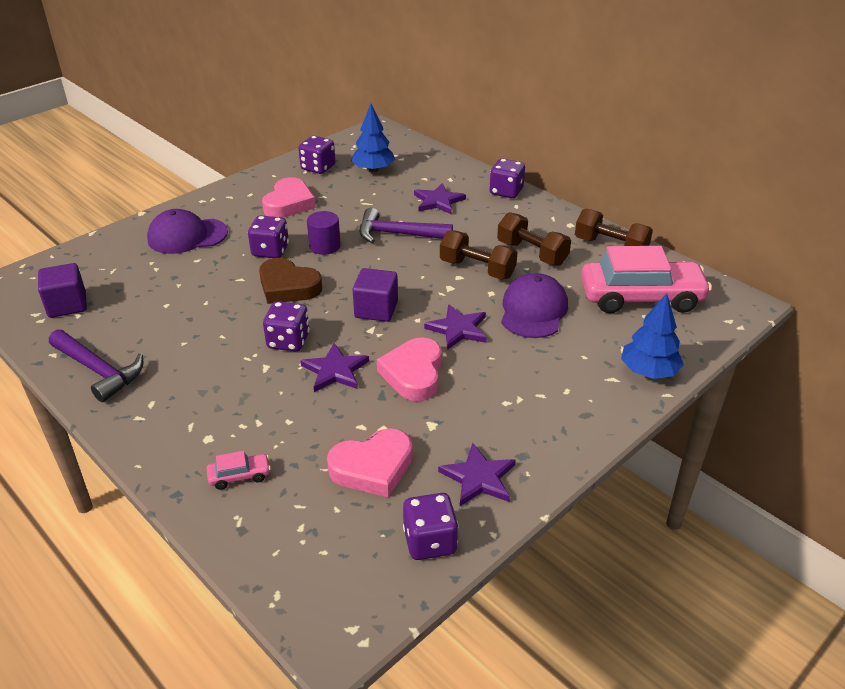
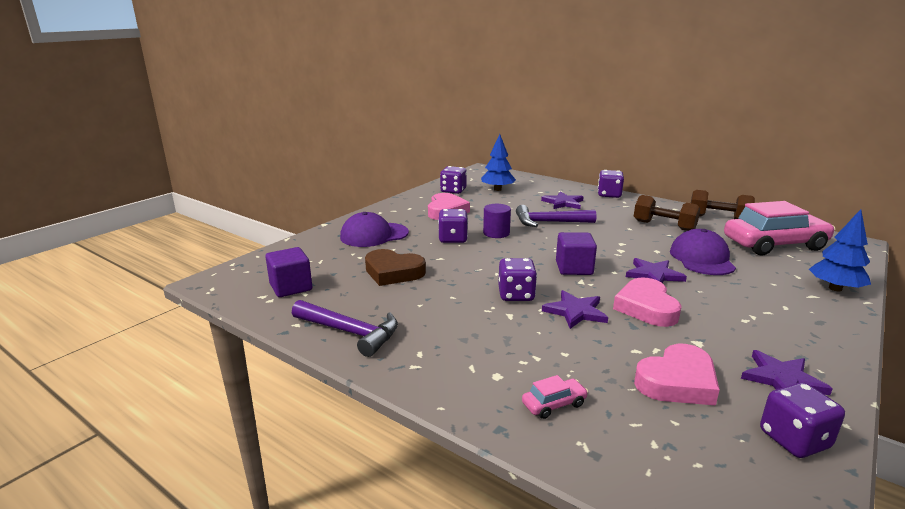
camera: 10 degrees left, 15 degrees down
brown heart [259,258,322,304] -> brown heart moved to [365,249,426,286]
brown dumbbell [440,230,517,279] -> none

